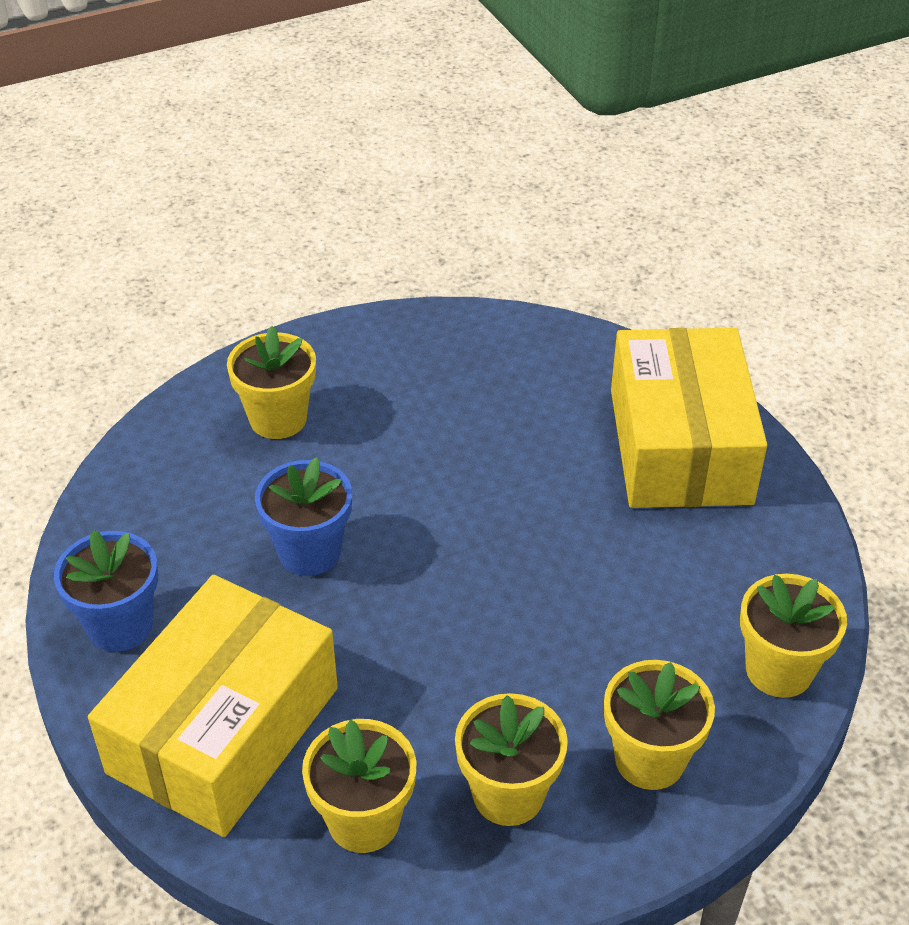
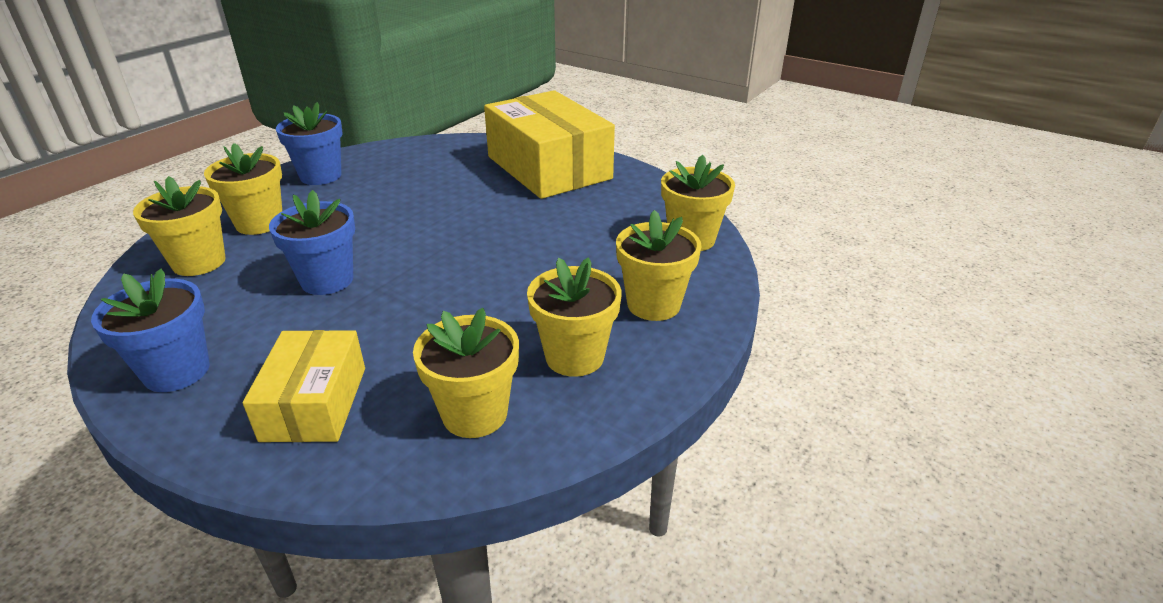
camera: 30 degrees left, 10 degrees down
yellow box [88,575,338,837] -> yellow box [243,330,365,442], size x0.57
none -> yellow flower pot [133,176,226,276]
none -> blue flower pot [276,102,343,185]

